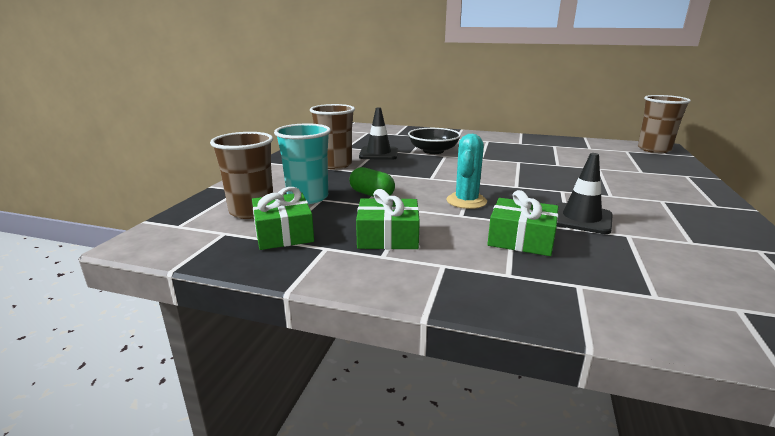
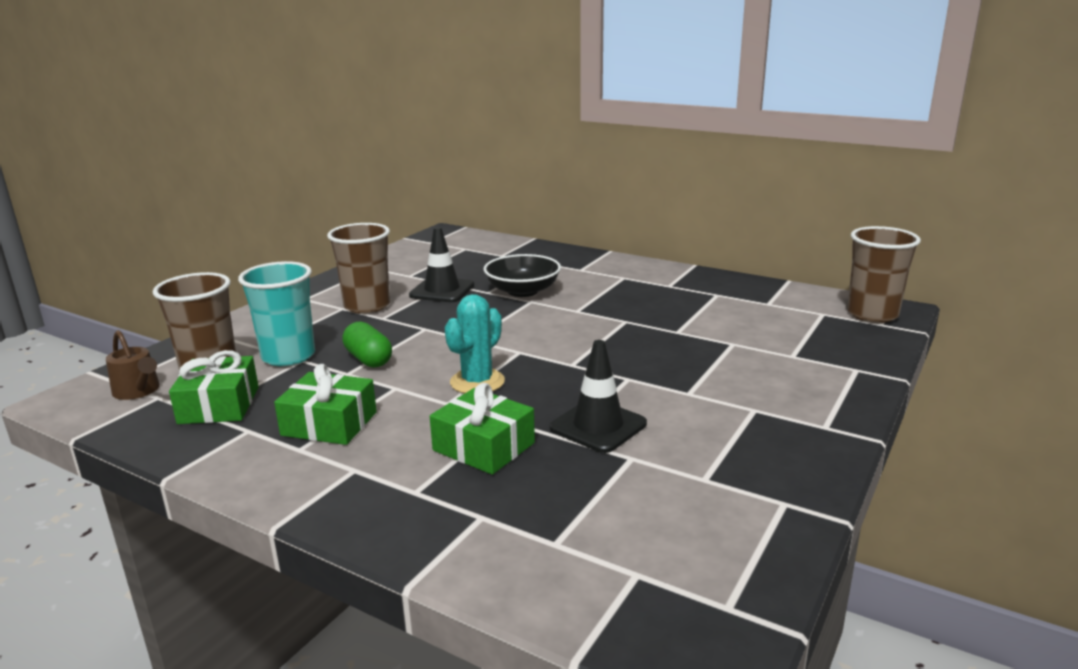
camera: 15 degrees right, 0 degrees up
none -> brown watering can [106,330,160,400]

